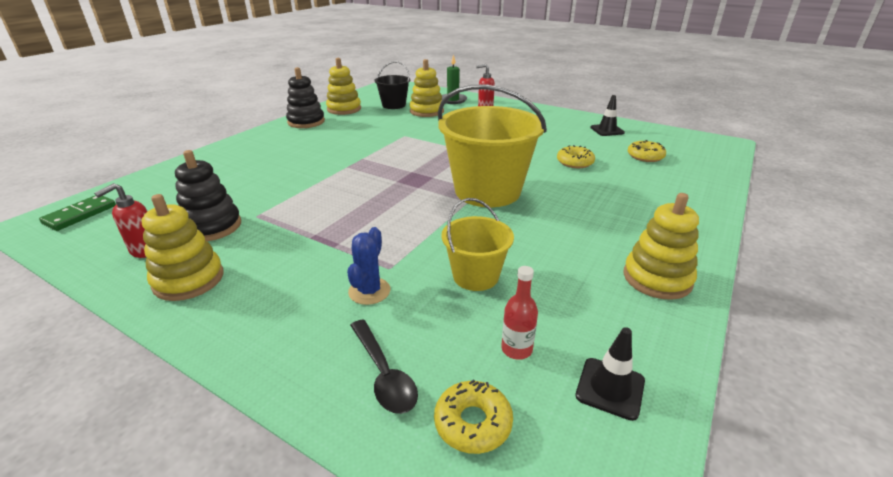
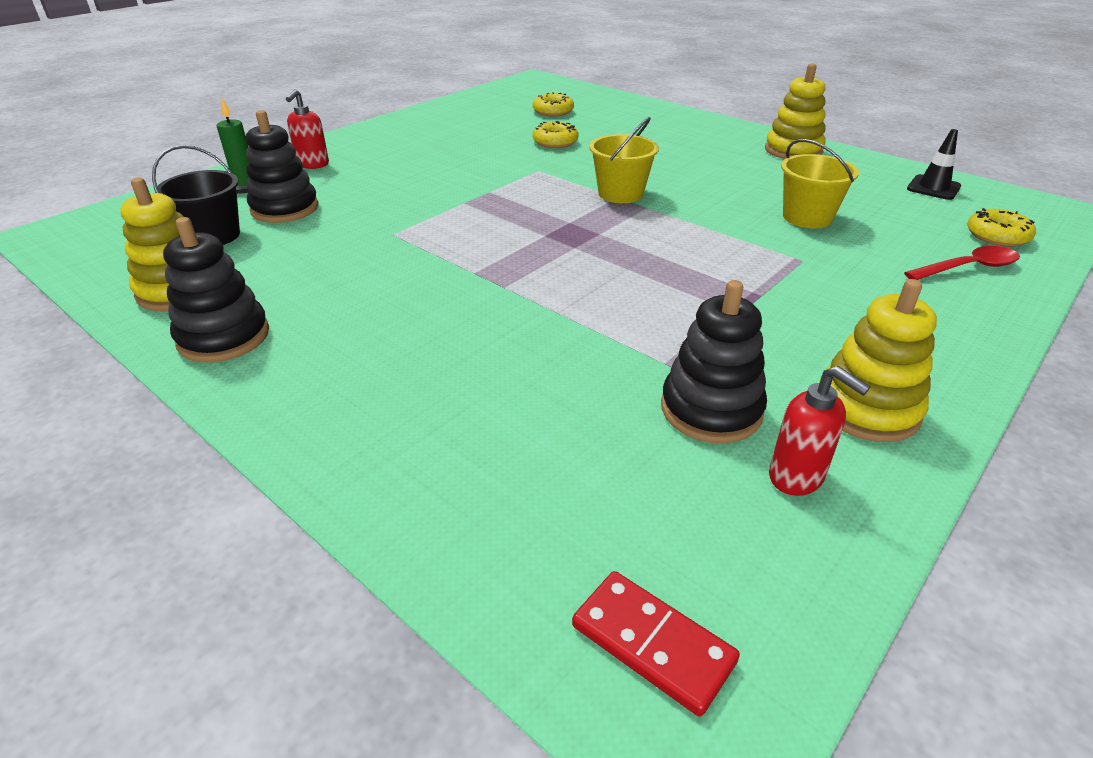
camera: 80 degrees left, 5 degrees up
green domino [39,195,116,231] -> red domino [572,571,740,717]
blue cactus [347,227,390,305] -> none
black spoon [350,319,418,414] -> red spoon [904,246,1020,280]
yellow stacking toy [409,59,444,117] -> black stacking toy [246,110,319,223]
yellow bucket [438,84,547,207] -> yellow bucket [589,117,659,203], size x0.53
red bottle [501,266,538,360] -> none
black traffic cone [590,95,625,136] -> none

